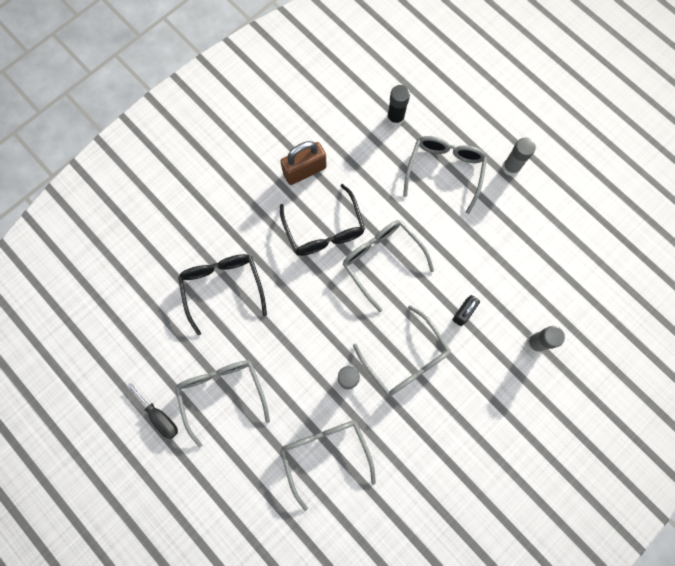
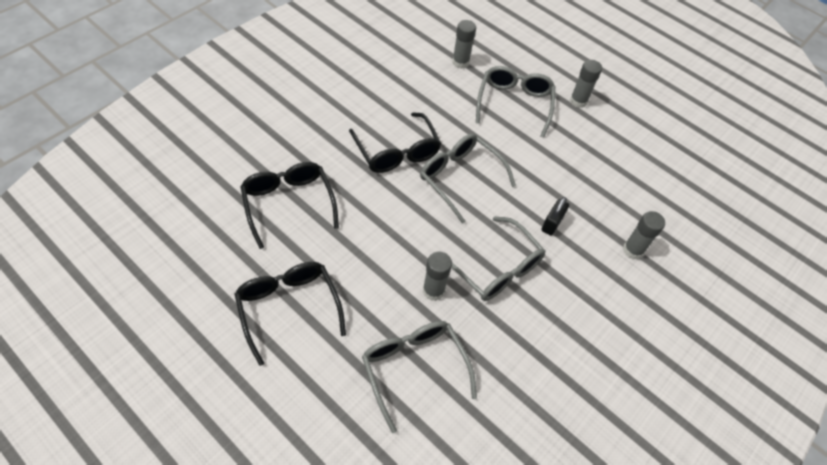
camera: 10 degrees left, 20 degrees down
black screwdriver [127,383,178,439] -> none
grey glasses [175,360,270,448] -> black glasses [234,262,346,366]
brown padlock [280,141,327,185] -> none
black glue stick [387,85,410,126] -> grey glue stick [452,20,476,69]

